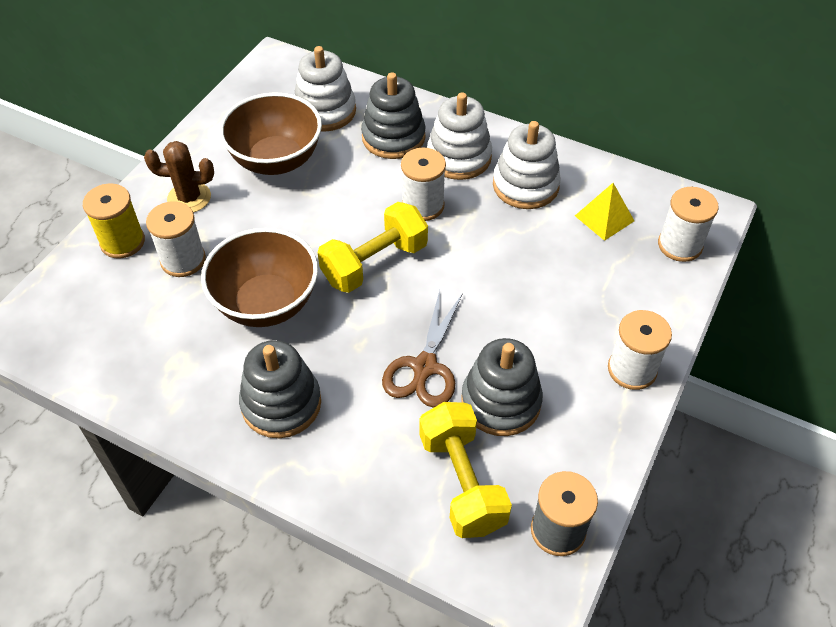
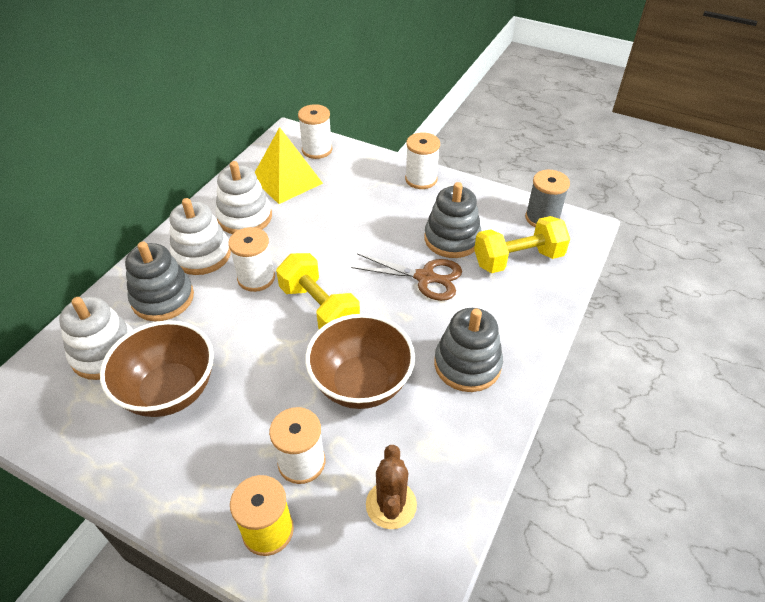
camera: 90 degrees left, 5 degrees down
brown cactus [144,141,214,212] -> brown cactus moved to [366,445,417,529]
yellow pyramid [575,183,634,241] -> yellow pyramid [255,127,323,204], size x1.65

